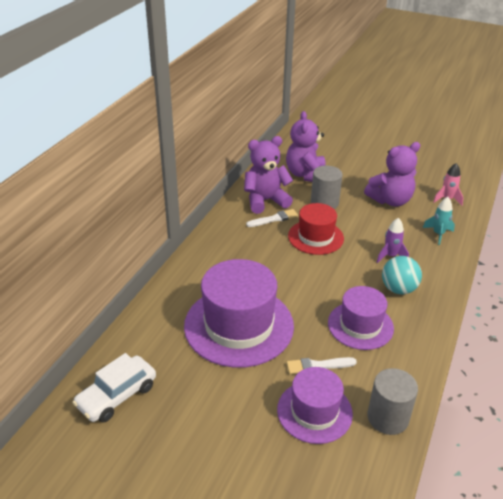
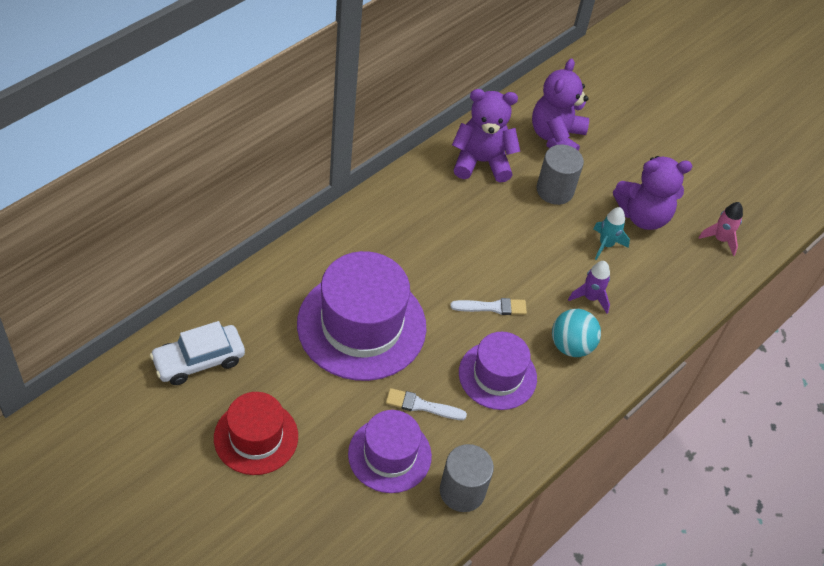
camera: 15 degrees right, 15 degrees up
white brush [246,209,298,227] -> white brush moved to [450,298,527,315]
red hat [288,203,344,255] -> red hat moved to [214,392,298,475]
turquoise rocket [423,197,455,245] -> turquoise rocket moved to [593,207,630,260]

